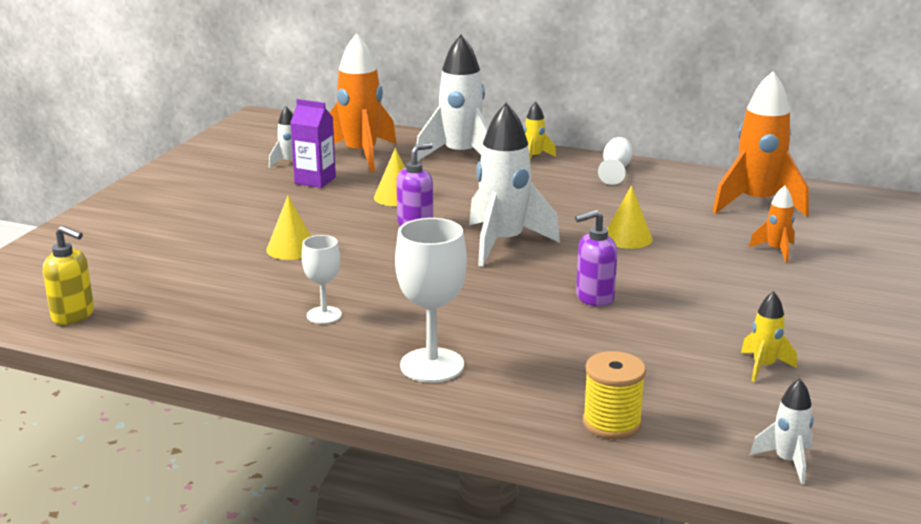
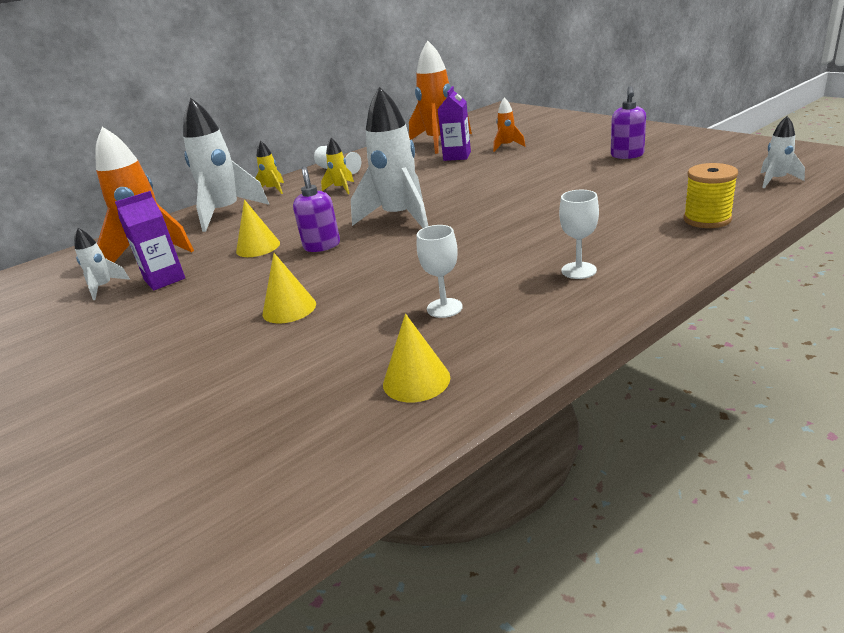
camera: 55 degrees left, 5 degrees up
yellow soap dispenser [43,226,94,325] -> none
white goblet [395,218,467,383] -> white goblet [559,190,599,279], size x0.59
purple soap dispenser [575,210,617,307] -> purple soap dispenser moved to [611,86,646,159]
yellow cone [607,185,653,249] -> yellow cone moved to [383,314,450,402]
yellow rocket [741,291,797,382] -> yellow rocket moved to [321,138,354,194]
none -> purple carton [437,86,471,161]

